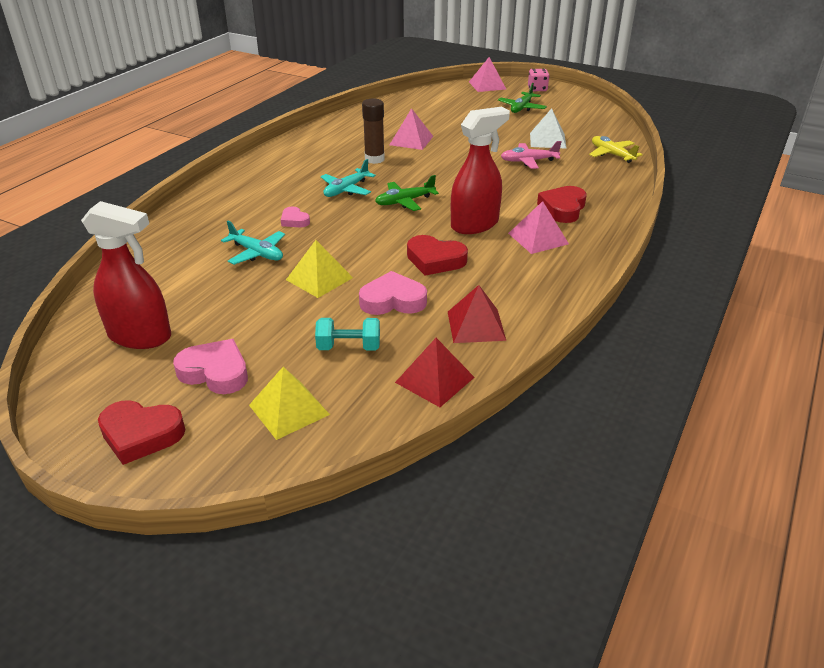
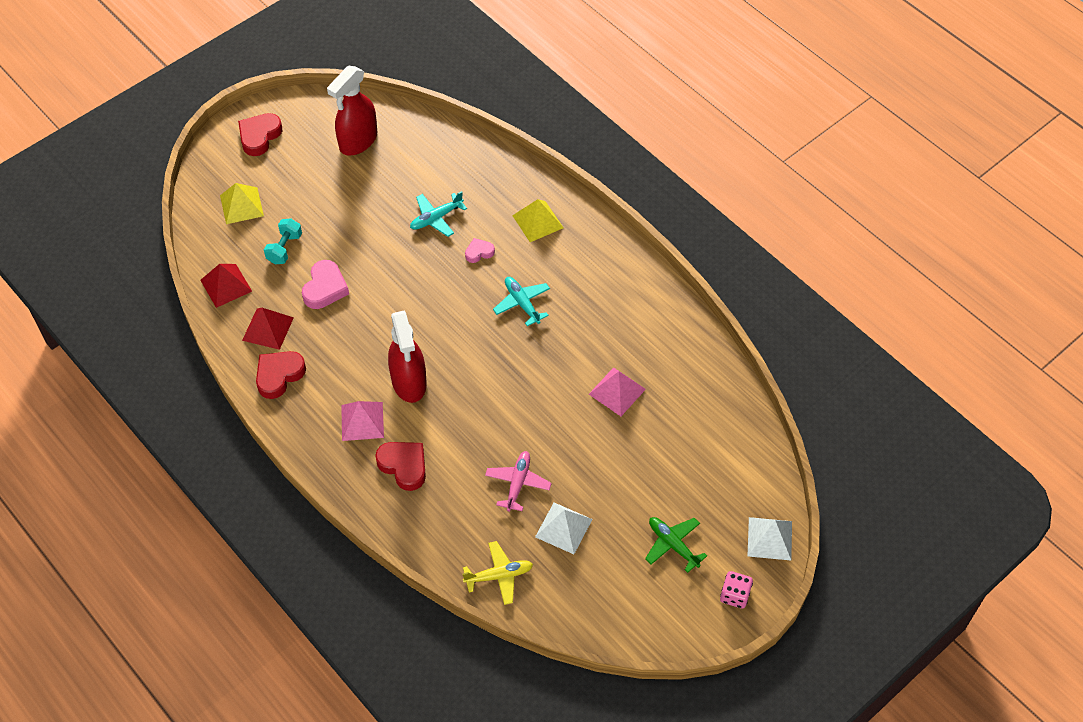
camera: 110 degrees right, 20 degrees up
pink heart [173,339,248,394] -> none
yellow pyramid [286,240,353,298] -> yellow pyramid moved to [512,199,563,242]
brown glue stick [362,98,385,164] -> none
green plane [375,175,439,211] -> none
red heart [407,235,468,276] -> red heart moved to [256,351,306,399]
pink pyramid [469,57,506,92] -> white pyramid [748,517,792,561]

